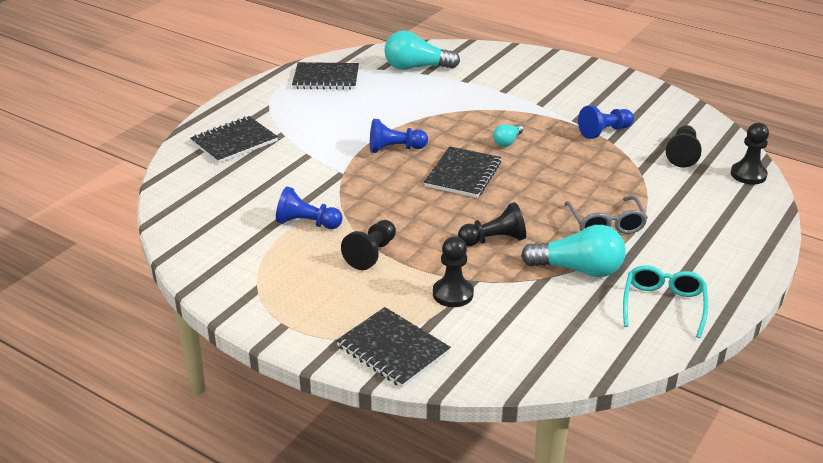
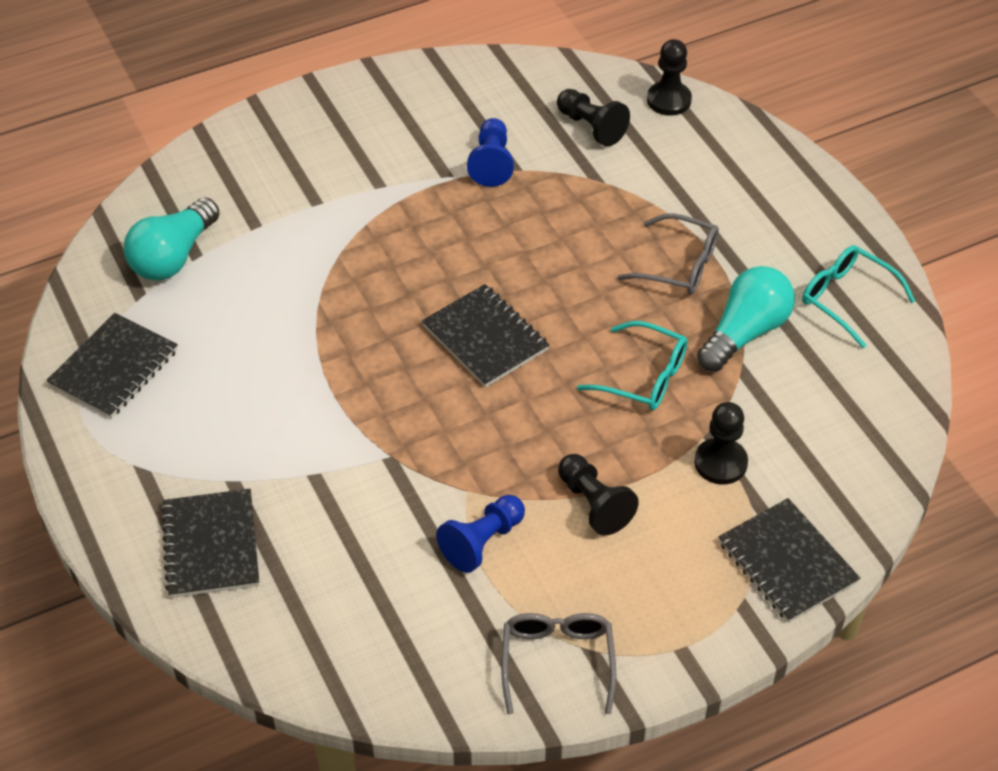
camera: 60 degrees left, 15 degrees up
black notebook [336,307,451,388] -> black notebook turned 75 degrees clockwise [718,498,860,623]
blue pawn [370,119,428,153] -> none
black pawn [458,202,526,246] -> turquoise glasses [577,321,688,410]
turquoise light bulb [493,124,523,147] -> none
none -> grey glasses [501,613,616,714]

